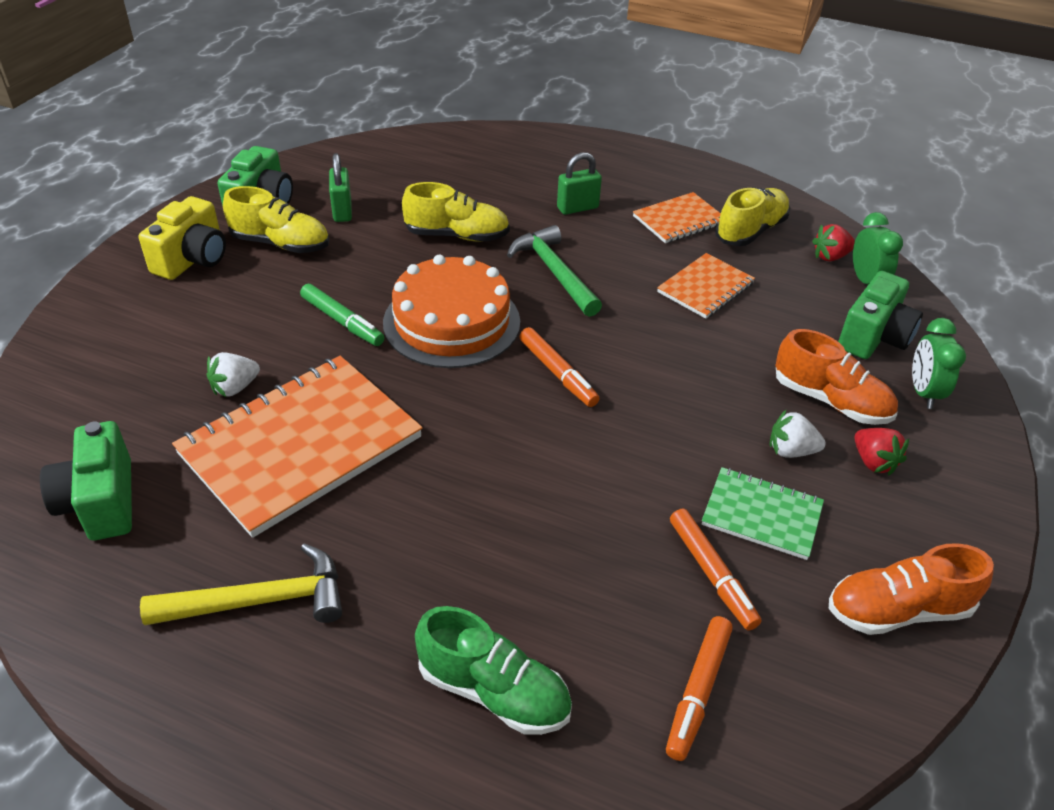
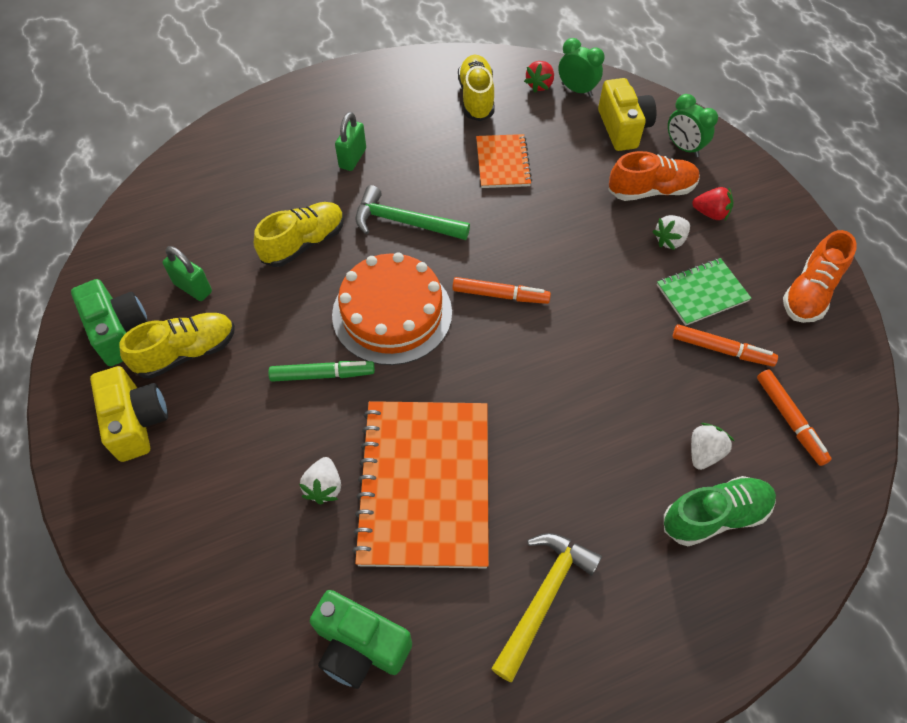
camera: 45 degrees left, 15 degrees up
orange notebook [633,192,721,243] -> none
green camera [838,271,923,359] -> yellow camera [598,78,656,151]
none -> white strawberry [691,423,734,470]

